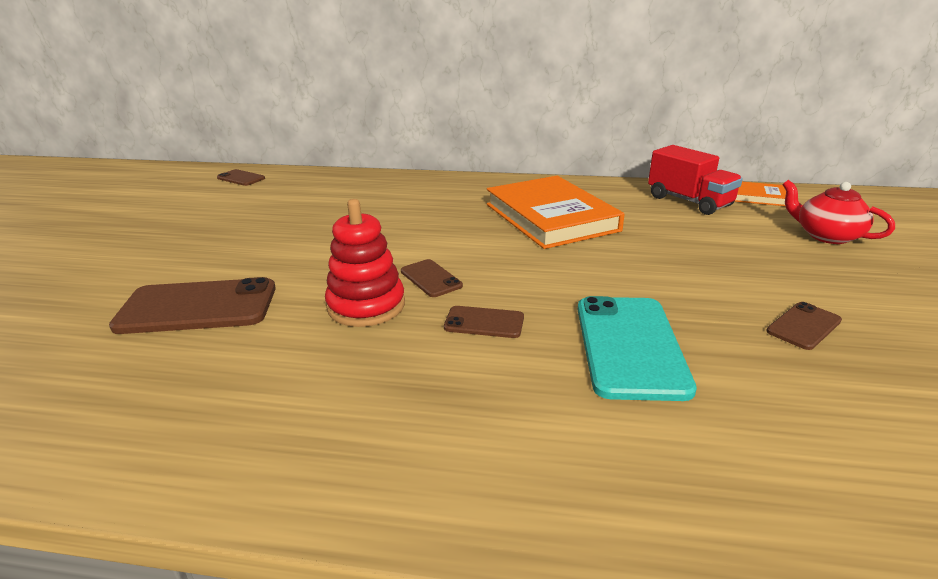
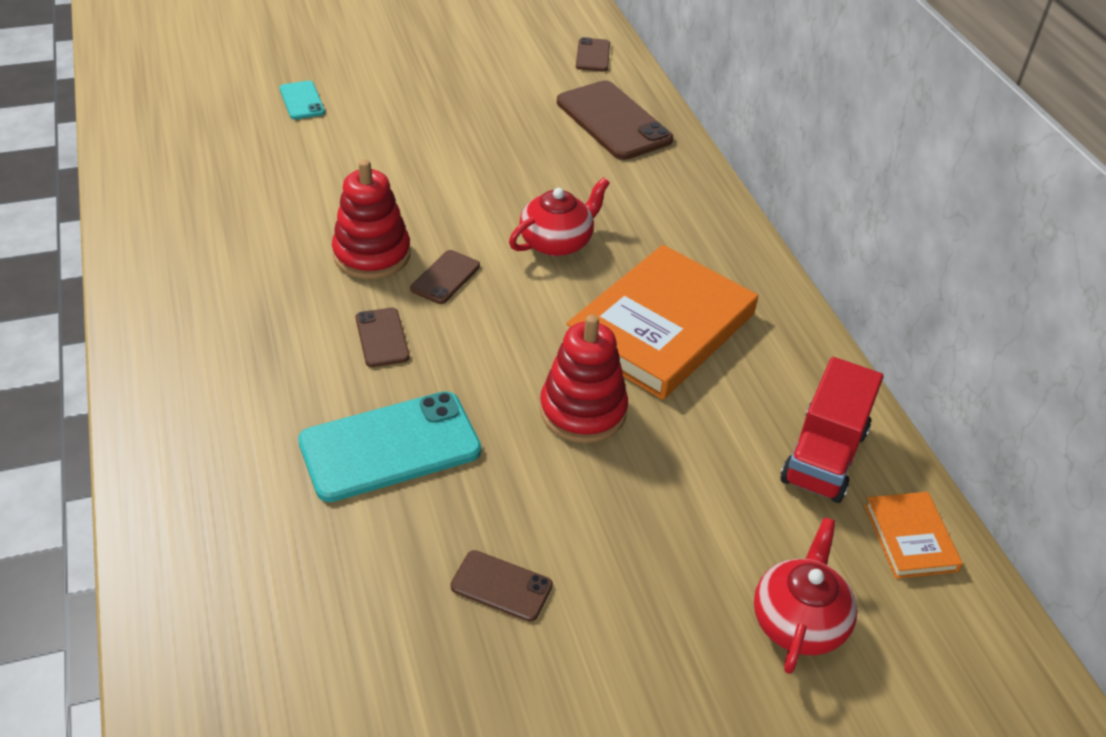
camera: 60 degrees right, 15 degrees up
brown phone [109,277,276,334] -> brown phone moved to [557,81,673,160]
none -> turquoise phone [280,81,325,120]
none -> red teapot [509,177,610,256]
none -> red stacking toy [540,315,628,443]

